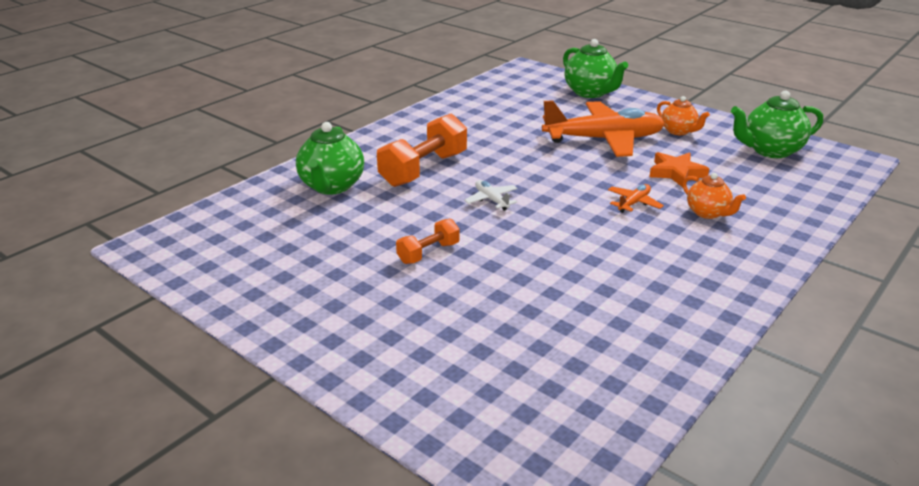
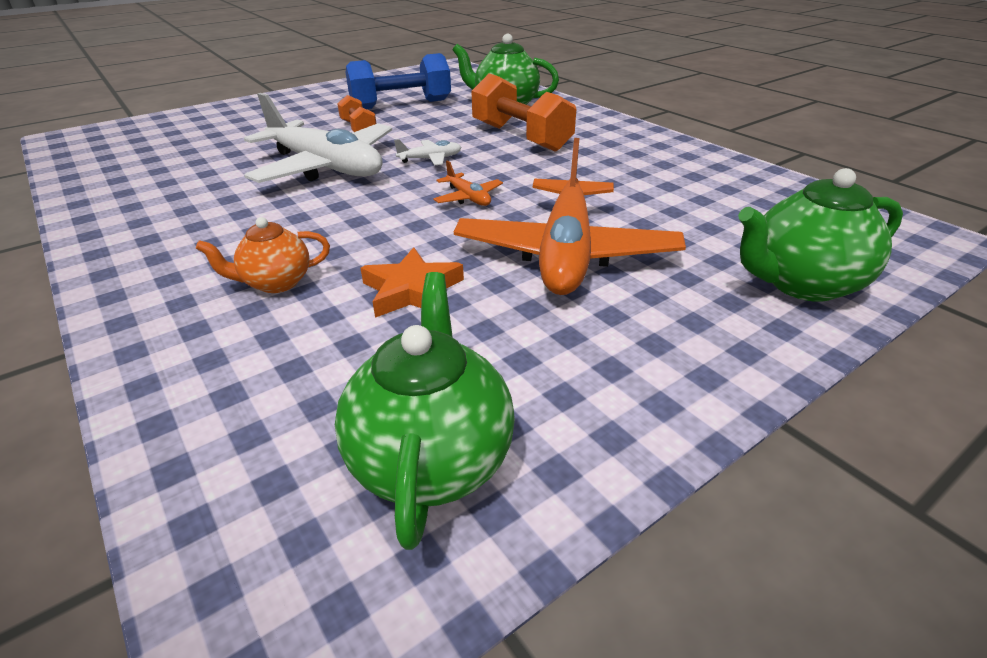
camera: 105 degrees right, 5 degrees up
orange plane [608,184,664,213] -> orange plane moved to [433,160,503,206]
orange teapot [657,96,710,135] -> none
none -> white plane [244,93,392,183]
none -> blue dumbbell [346,53,451,109]

